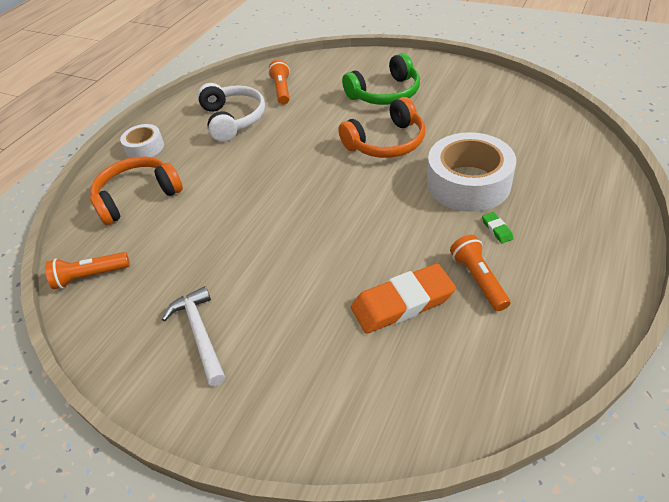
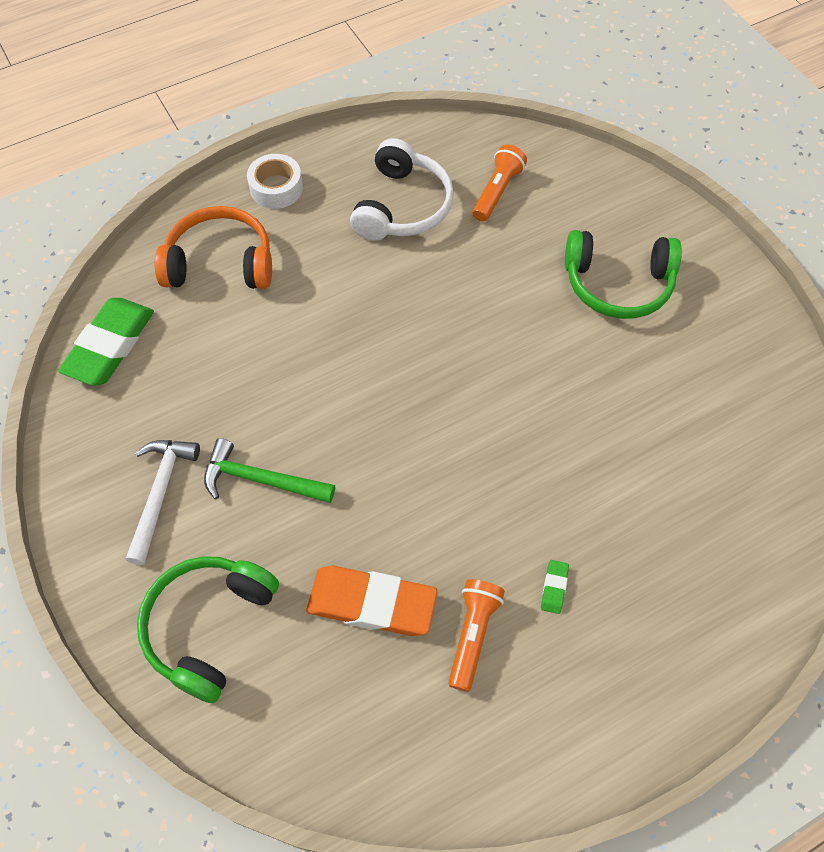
camera: 30 degrees right, 15 degrees up
orange flashlight [45,252,130,289] -> green eraser [58,298,154,386]
orange headphones [338,97,425,158] -> none
white tape [427,132,516,212] -> none
none -> green headphones [137,556,279,703]
none -> green hammer [204,438,335,503]

